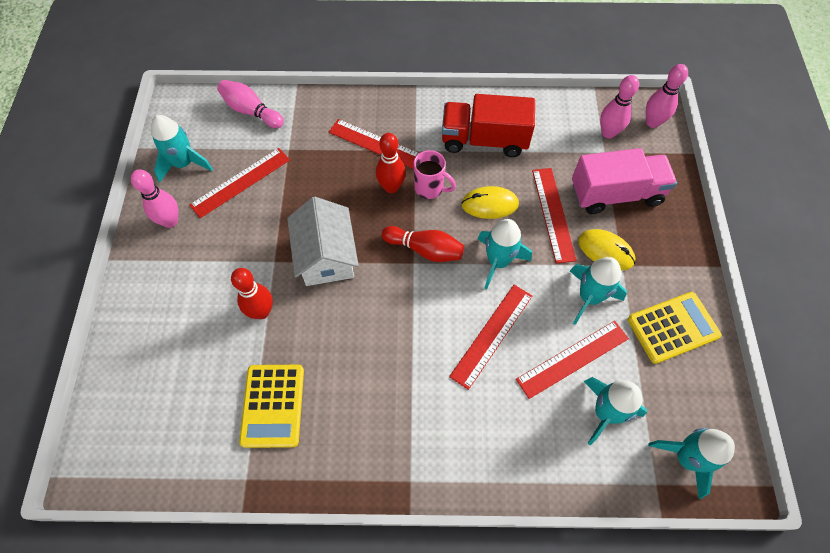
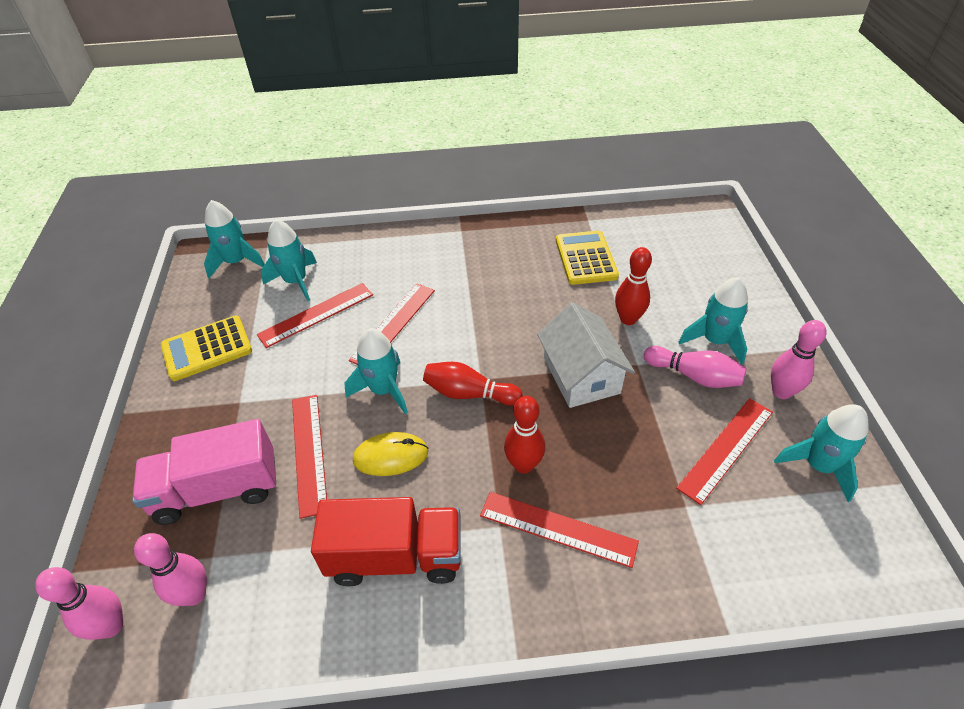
camera: 175 degrees right, 15 degrees down
pink bowling pin [217,80,284,128] -> pink bowling pin moved to [644,346,747,388]
pink mug [414,150,456,199] -> none
turquoise rocket [570,257,627,325] -> turquoise rocket moved to [678,277,748,365]
yellow mouse [578,229,636,270] -> none

